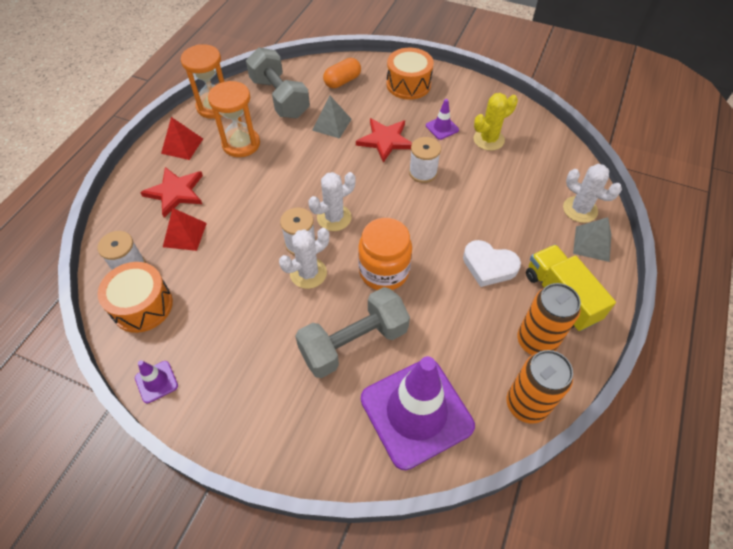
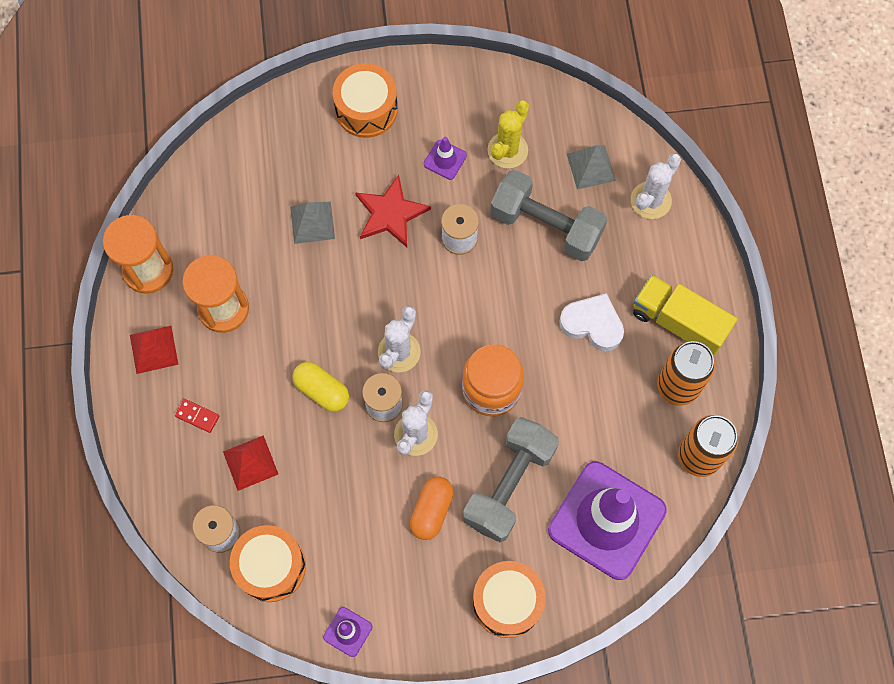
camera: 30 degrees left, 15 degrees up
red star [140,167,203,218] -> red domino [175,399,219,433]
grey dumbbell [246,47,310,118] -> grey dumbbell moved to [490,170,607,261]
orange capsule [323,58,361,88] -> orange capsule moved to [410,477,454,540]
white heart [463,240,521,287] -> white heart turned 150 degrees counterclockwise [559,293,624,351]
white cactus [563,164,622,223] -> white cactus turned 60 degrees counterclockwise [631,154,681,219]
grey pyramid [573,217,611,262] -> grey pyramid moved to [567,145,616,189]
none -> yellow capsule [292,362,349,412]
none -> orange drum [472,561,546,638]

